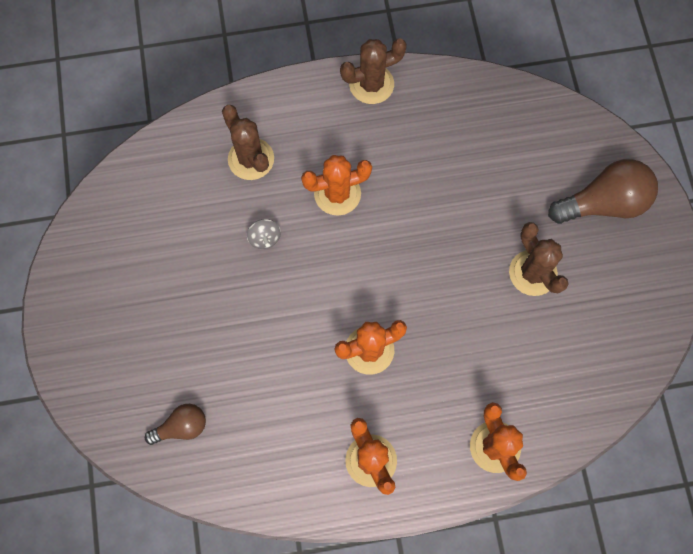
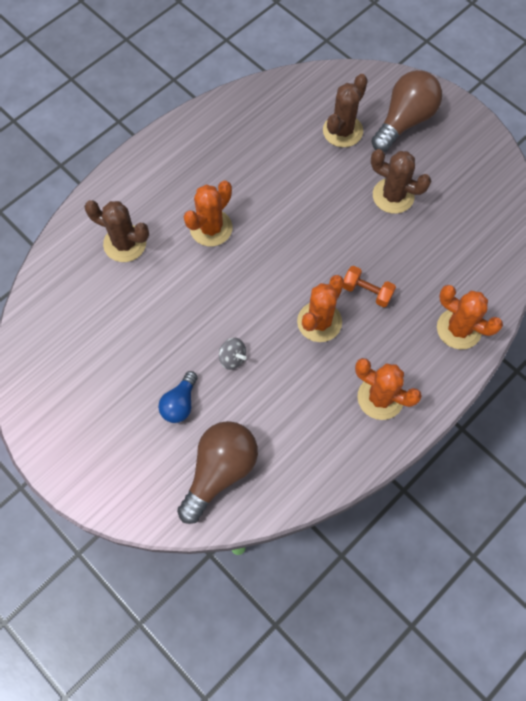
camera: 35 degrees left, 5 degrees down
brown light bulb [145,404,206,445] -> brown light bulb [177,421,258,524], size x1.77
grey spinning top [247,219,281,249] -> grey spinning top moved to [219,338,247,370]
brown cactus [340,38,407,104] -> brown cactus moved to [323,74,368,147]
none -> blue light bulb [158,371,197,423]
none -> orange dumbbell [343,266,396,307]

